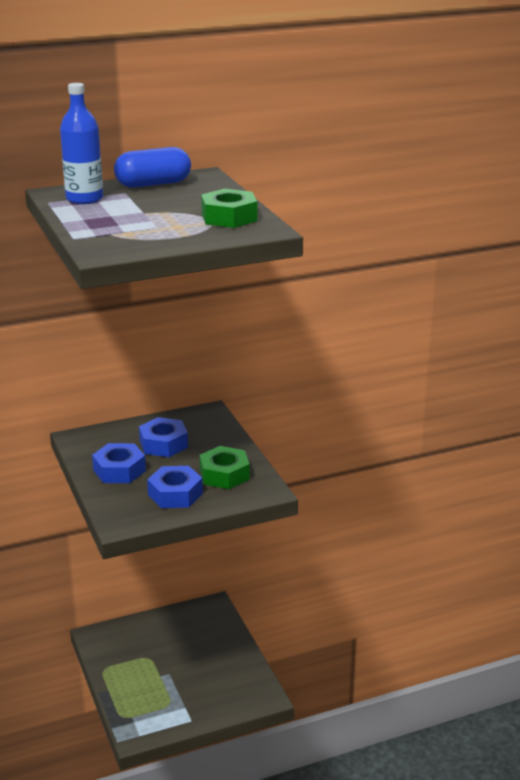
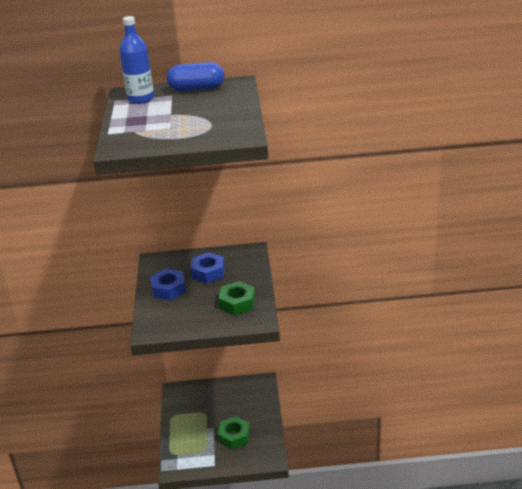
camera: 20 degrees right, 5 degrees up
blue nut [147,466,203,508] -> none
green nut [201,189,257,228] -> green nut moved to [218,416,250,450]

